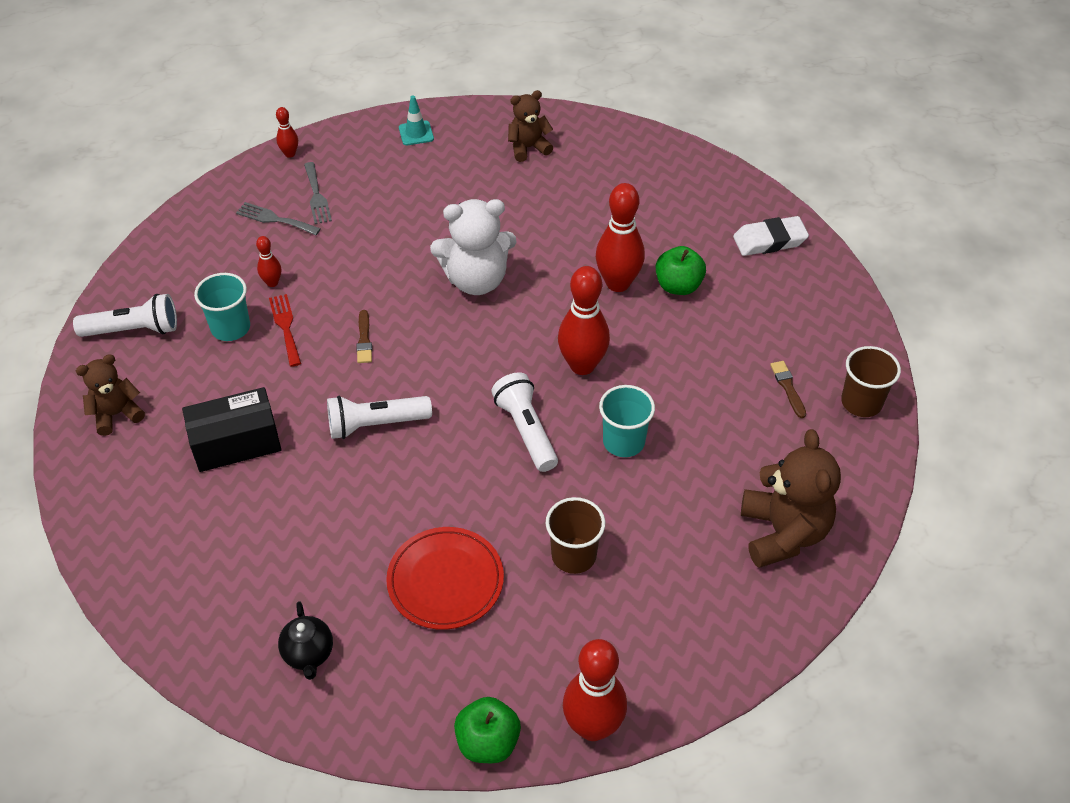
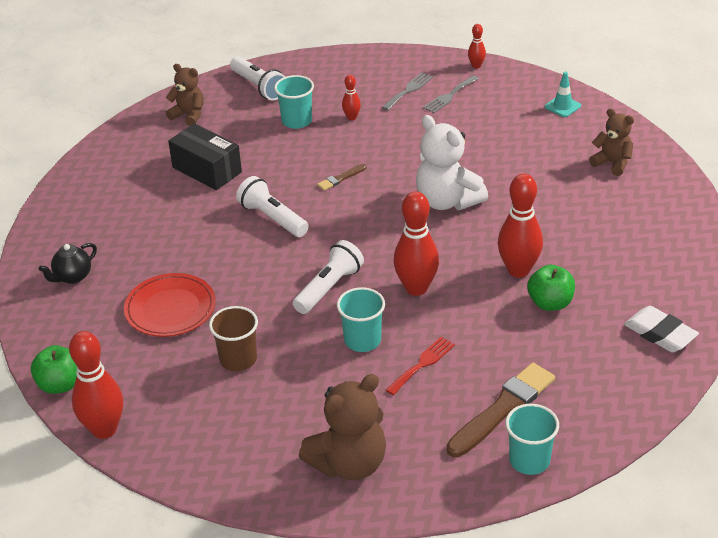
camera: 60 degrees right, 10 degrees down
grey fork [236,202,321,235] -> grey fork turned 45 degrees clockwise [382,72,433,110]
red fork [269,294,301,367] -> red fork moved to [386,337,455,395]
brown brush [770,361,806,418] -> brown brush [446,363,555,457], size x2.13
brown cup [841,346,901,417] -> turquoise cup [505,404,559,475]

